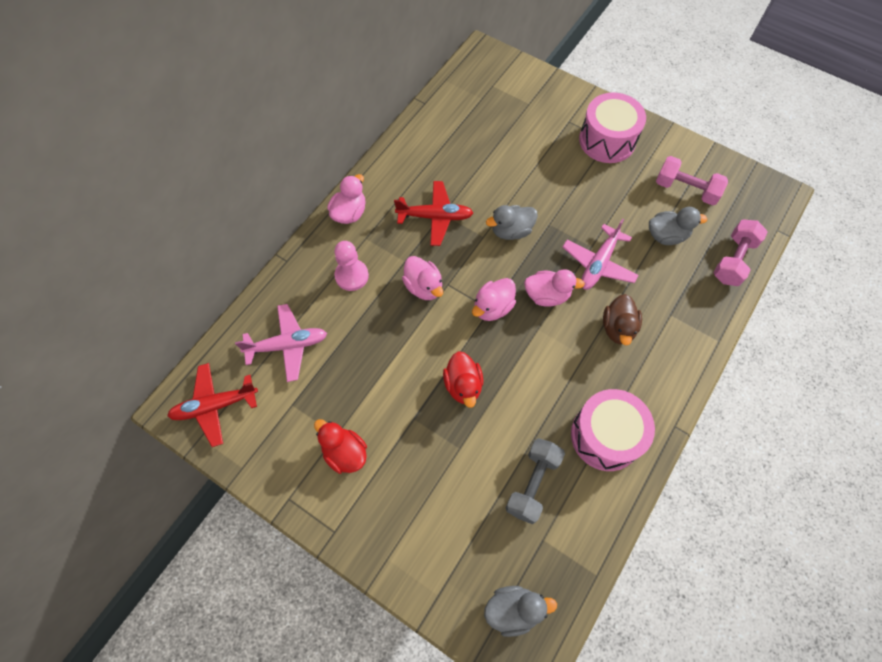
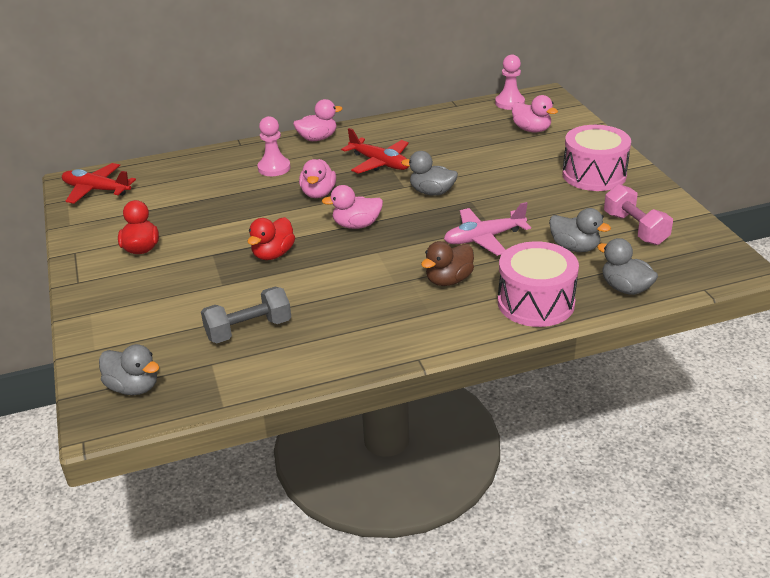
camera: 40 degrees right, 30 degrees down
pink plane [235,304,327,382] -> none
pink duck [524,269,585,307] -> pink duck moved to [512,95,558,132]
pink drum [571,389,655,471] -> pink drum moved to [498,241,579,327]
pink dumbbell [714,220,768,286] -> grey duck [597,238,658,295]
none -> pink pawn [495,55,525,110]

